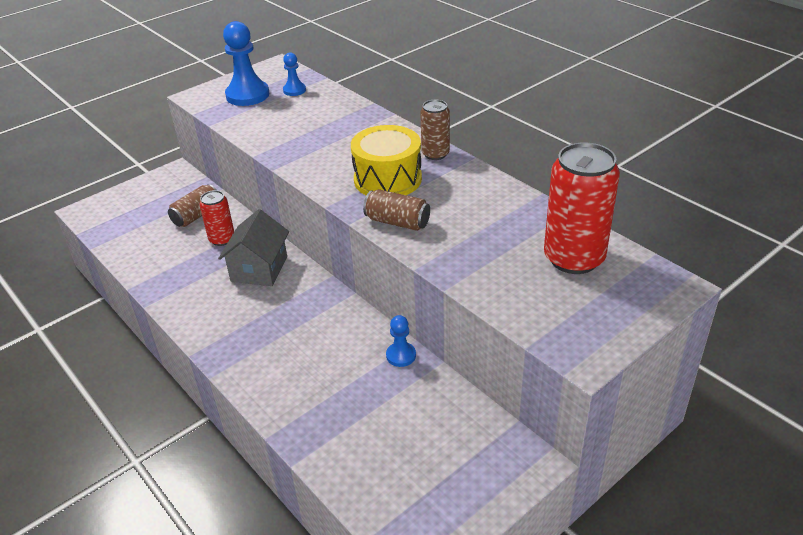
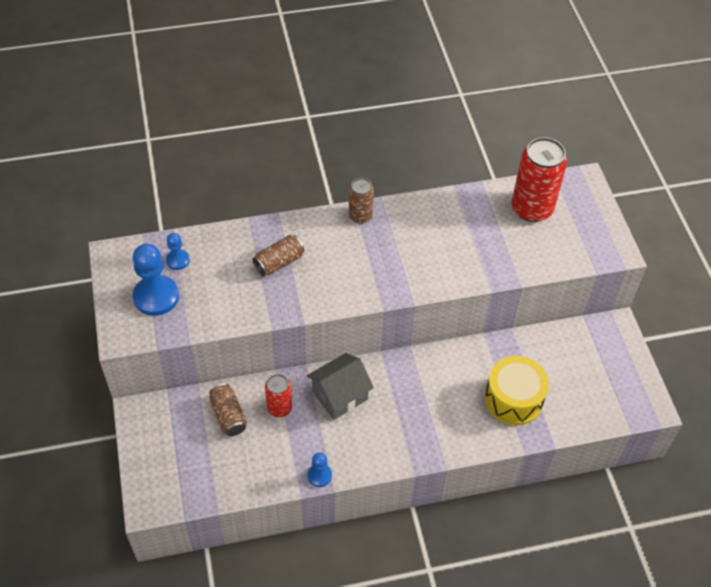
camera: 65 degrees left, 15 degrees up
grey house [218,209,289,286] -> grey house turned 75 degrees counterclockwise [307,353,374,420]
yellow drum [351,125,422,195] -> yellow drum moved to [485,356,549,425]
brown can [363,189,430,231] -> brown can moved to [253,235,304,276]
blue pawn [386,315,416,367] -> blue pawn moved to [308,452,332,487]

